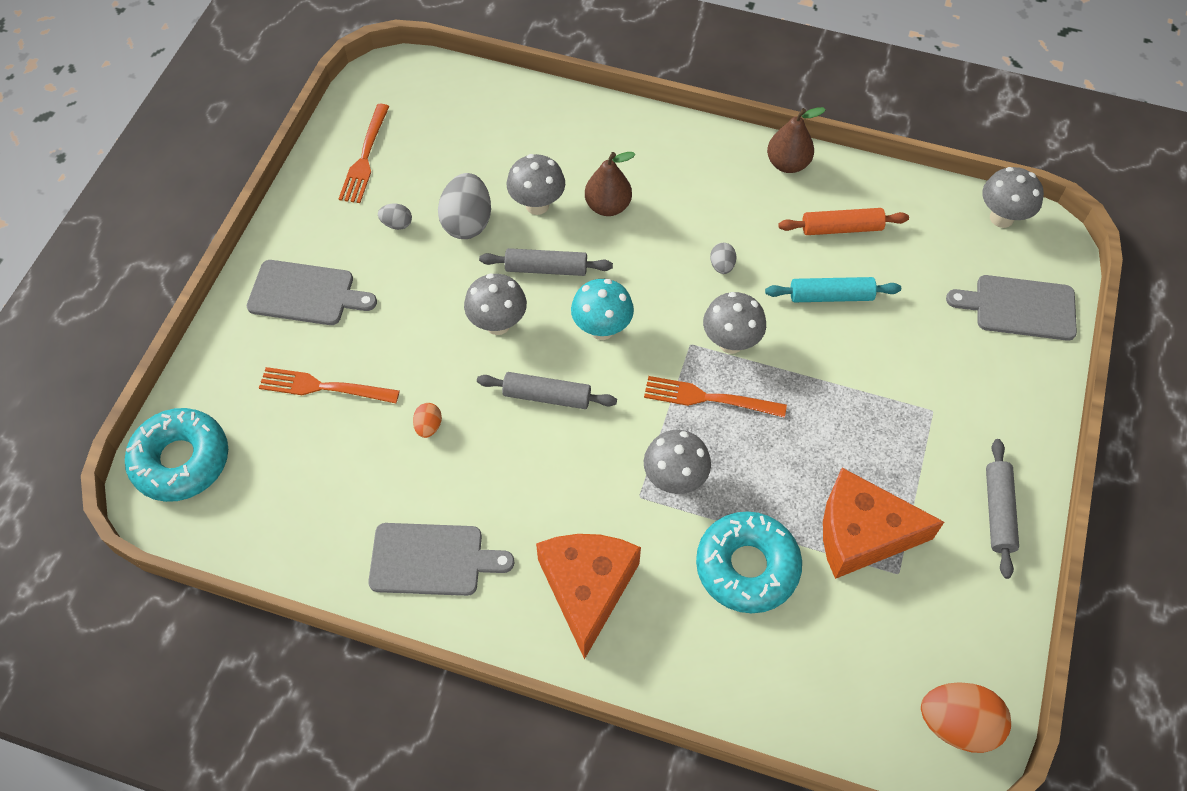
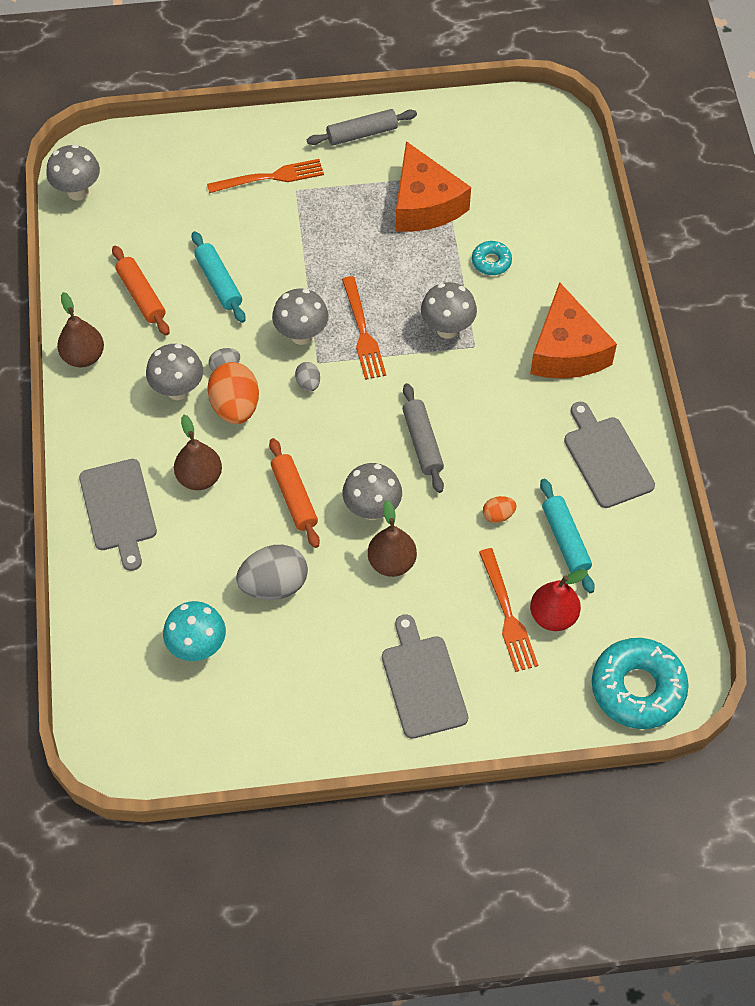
camera: 115 degrees left, 0 degrees up
orange fork [339,104,390,203] -> orange fork moved to [207,159,324,193]
grey egg [378,204,412,230] -> grey egg moved to [295,362,320,392]
grey rolling pin [479,248,613,276] -> orange rolling pin [269,438,320,548]
grey mushroom [507,154,565,215] -> grey mushroom moved to [146,344,203,400]
orange cheese [536,534,641,659] -> orange cheese turned 75 degrees counterclockwise [530,282,617,378]
turquoise mushroom [571,279,634,340] -> turquoise mushroom moved to [163,601,226,661]
turquoise donut [696,511,802,613] -> turquoise donut [472,241,512,275], size x0.49
orange egg [921,682,1011,753] -> orange egg moved to [207,362,259,424]
grey cutting board [946,275,1077,341] -> grey cutting board moved to [79,459,157,571]
none -> brown pear [368,500,417,577]
none -> red pear [530,569,588,631]
none -> turquoise rolling pin [540,479,595,593]

